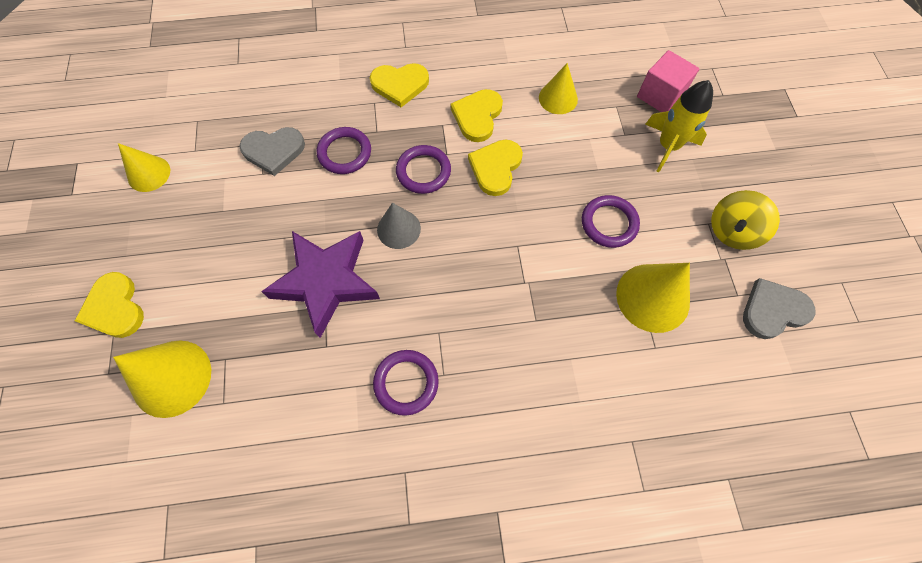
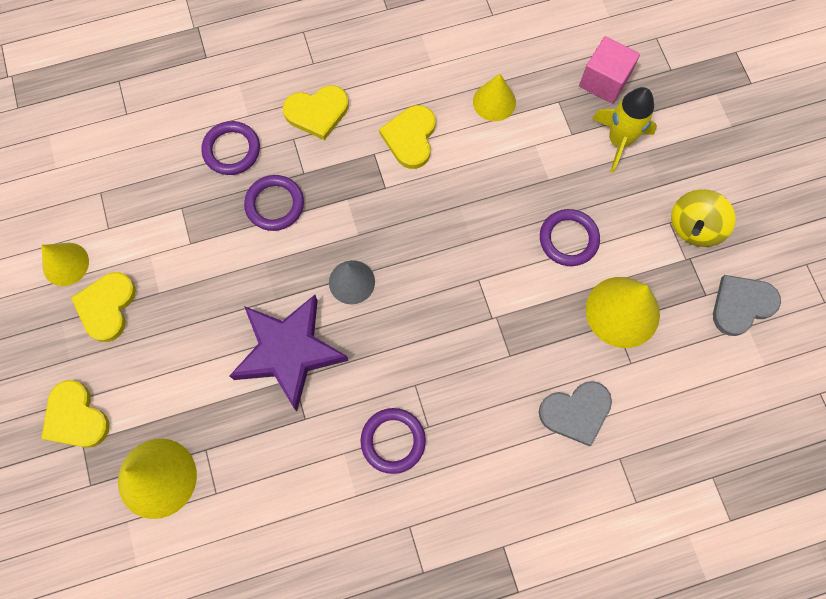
camera: 10 degrees left, 5 degrees up
grey heart [239,127,305,176] -> grey heart moved to [539,381,612,446]
purple ring [396,145,451,194] -> purple ring moved to [201,121,260,175]
yellow heart [468,139,523,196] -> yellow heart moved to [71,272,136,342]

